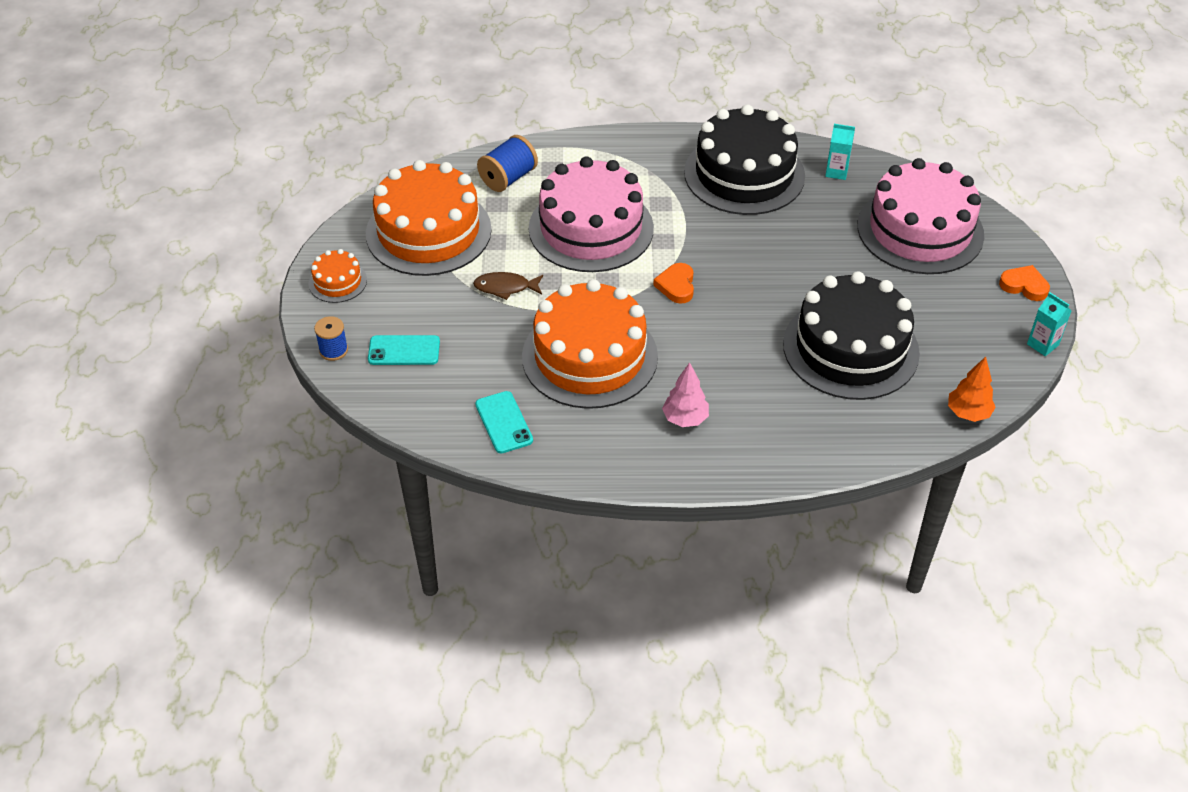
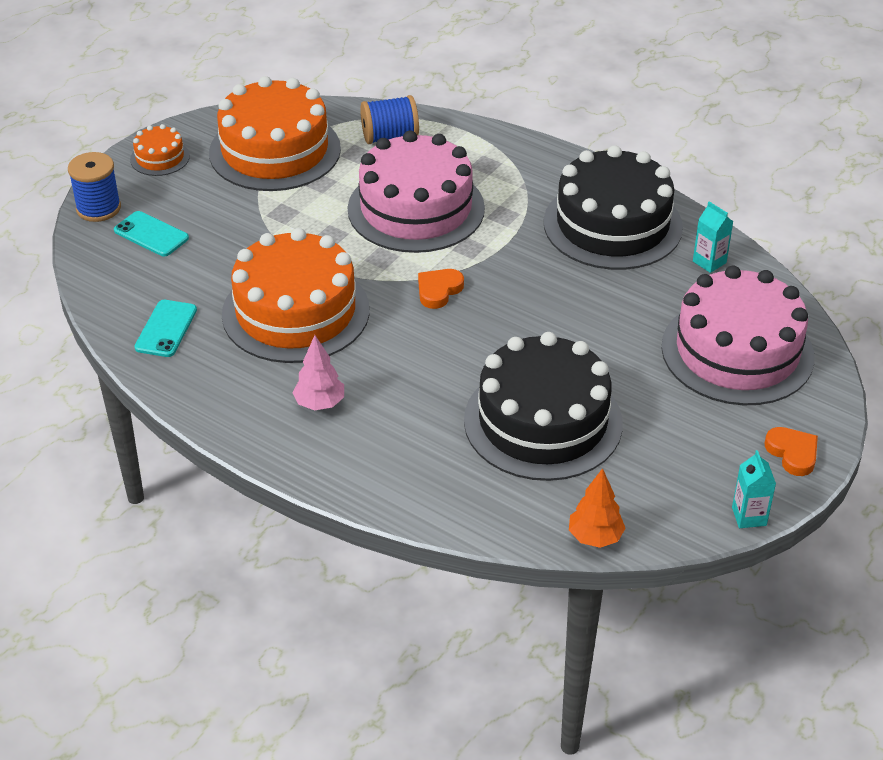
camera: 35 degrees right, 5 degrees down
blue spool [314,316,348,361] -> blue spool [68,152,121,222], size x1.53
brown fish [473,272,543,300] -> none

